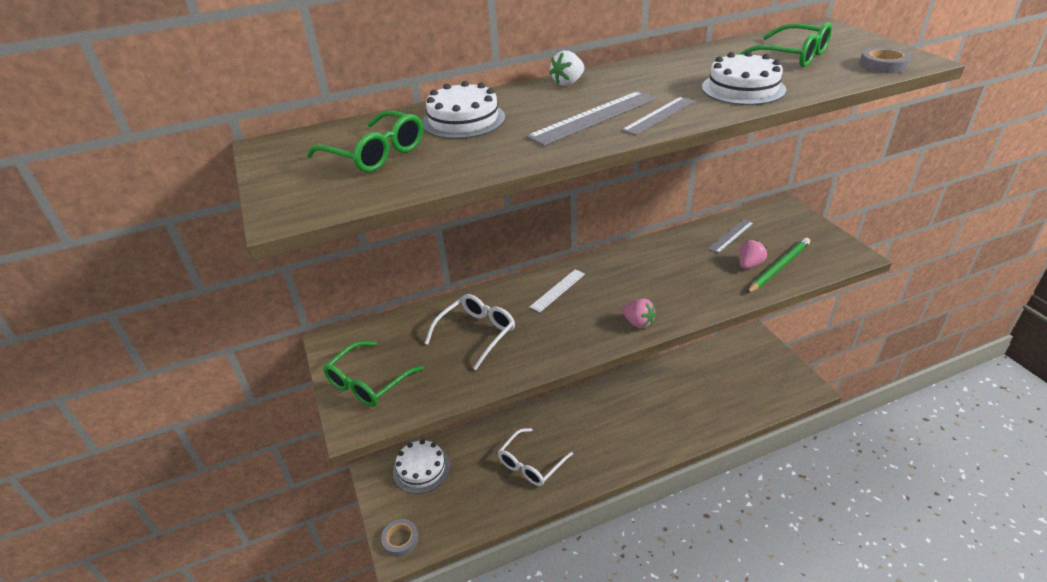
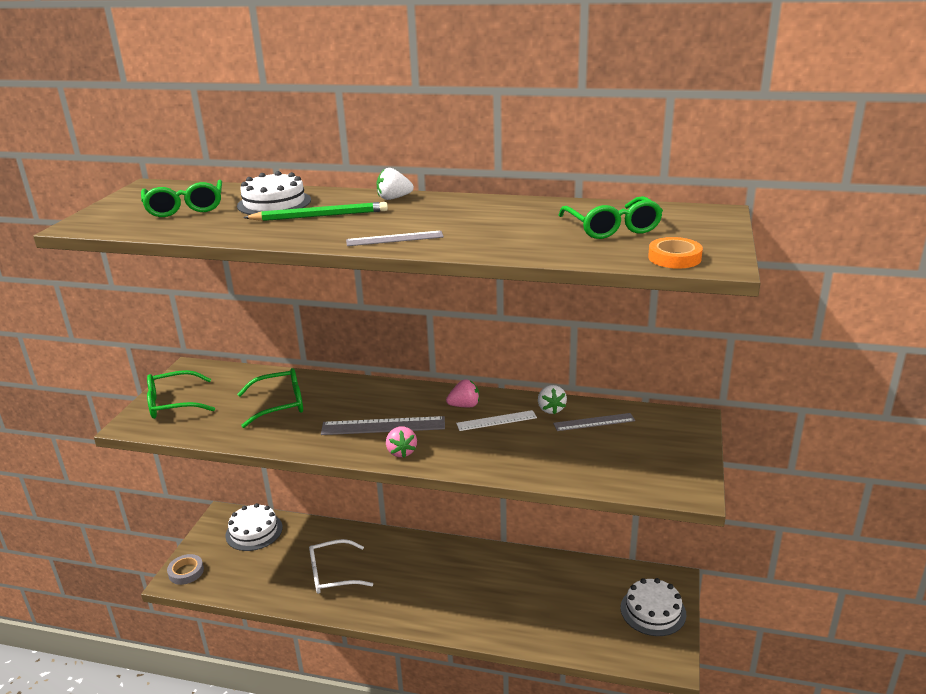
camera: 35 degrees right, 10 degrees down
white glasses [425,294,515,370] -> green glasses [237,368,303,428]
grey ruler [526,91,656,146] -> grey ruler moved to [321,416,445,435]
white ruler [530,269,585,312] -> white ruler moved to [456,410,537,431]
white cake [702,51,786,105] -> white cake moved to [621,578,686,636]
pink strawberry [739,240,767,269] -> pink strawberry moved to [446,379,479,407]
green pencil [746,238,810,294] -> green pencil moved to [243,202,388,221]
grey tape [859,47,912,73] -> orange tape [648,237,703,269]
none -> white strawberry [538,385,567,414]

